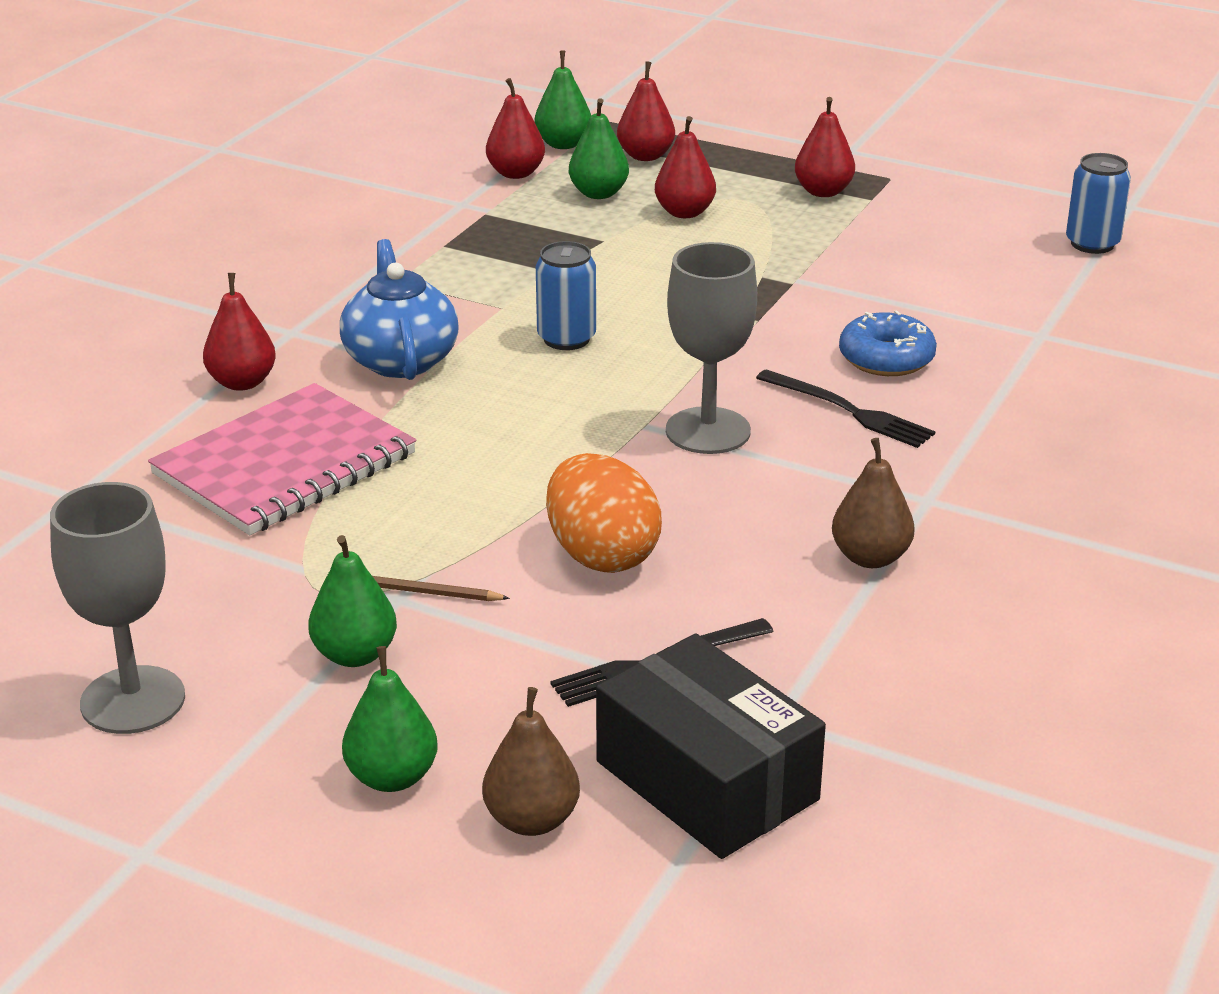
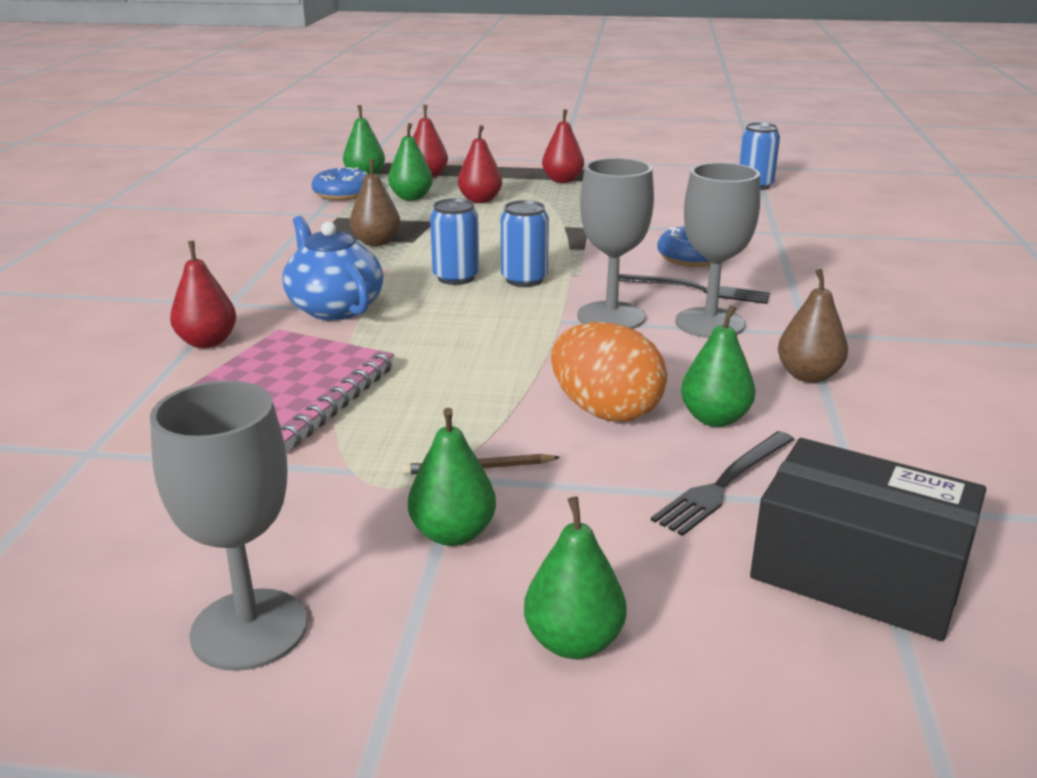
camera: 20 degrees left, 5 degrees down
brown pear [482,687,580,836] -> brown pear moved to [350,159,400,246]
red pear [486,78,545,179] -> blue donut [312,167,368,200]
none -> blue can [501,200,549,287]
none -> grey goblet [675,163,760,338]
none -> green pear [681,305,756,427]

